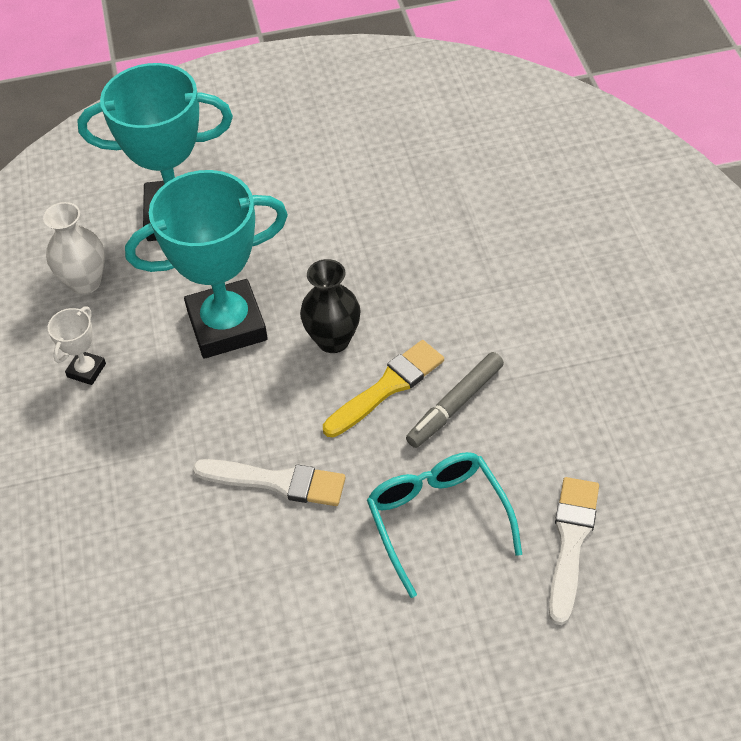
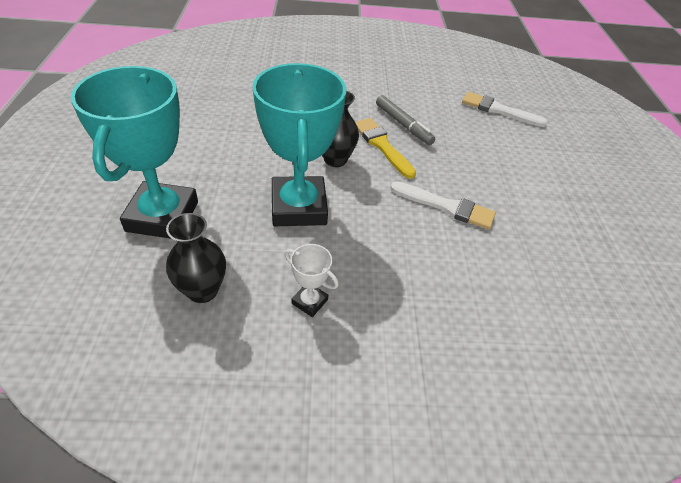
camera: 85 degrees left, 5 degrees down
white vase [43,202,105,295] -> black vase [166,213,226,303]
white brush [193,459,346,506] -> white brush turned 90 degrees clockwise [390,181,496,230]
turquoise glasses [367,452,522,598] -> none

